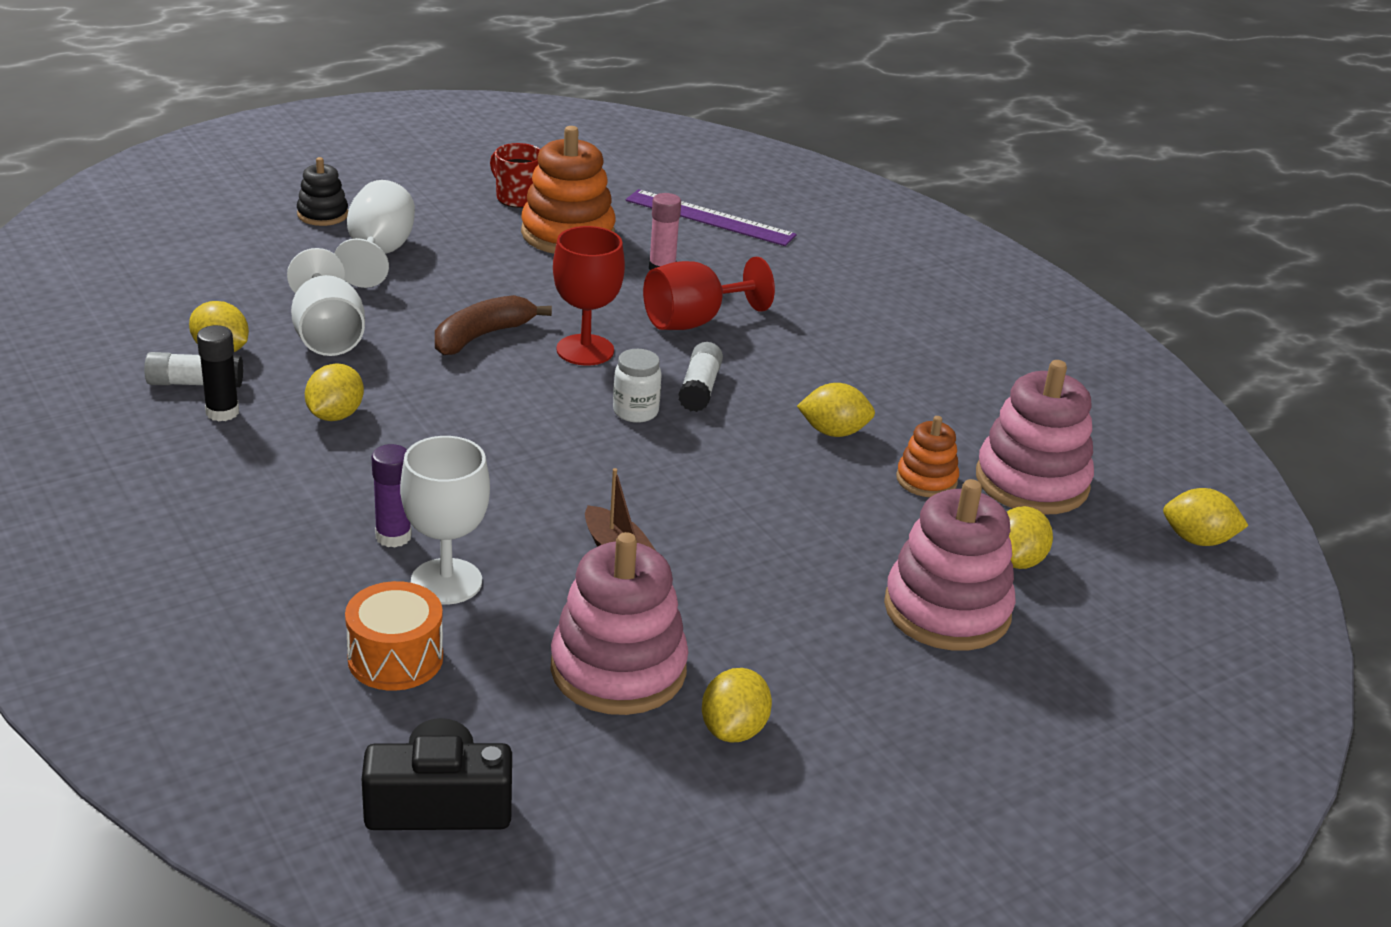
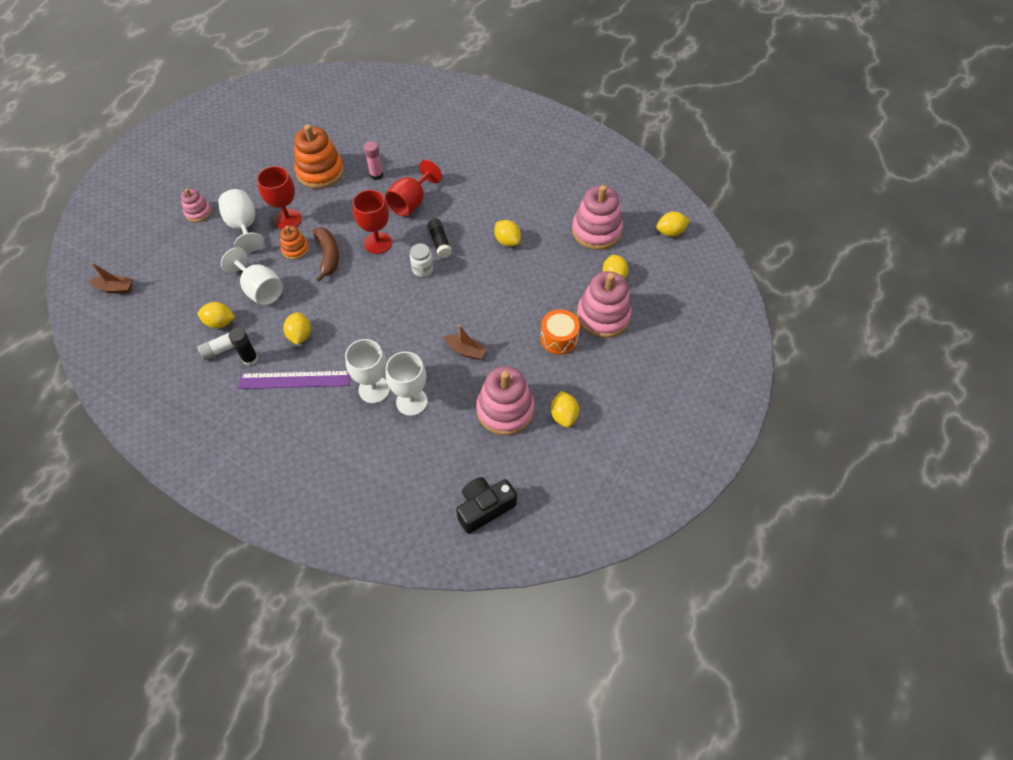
camera: 25 degrees left, 25 degrees up
black stacking toy [297,157,348,226] -> pink stacking toy [181,188,211,222]
orange drum [345,581,443,691] -> orange drum moved to [540,309,580,355]
purple glue stick [372,444,412,548] -> white goblet [345,339,390,403]
brown banana [435,295,552,355] -> brown banana turned 150 degrees clockwise [313,227,339,282]
red mug [490,143,540,208] -> none
purple ruler [626,189,797,246] -> purple ruler moved to [238,371,350,389]
white glue stick [678,342,723,412] -> black glue stick [427,219,452,258]
yellow lemon [797,383,875,437] -> yellow lemon turned 75 degrees clockwise [494,220,521,246]
orange stacking toy [896,416,959,497] -> orange stacking toy moved to [280,226,309,260]
none -> brown boat [88,262,133,293]
none -> red goblet [257,166,302,229]

